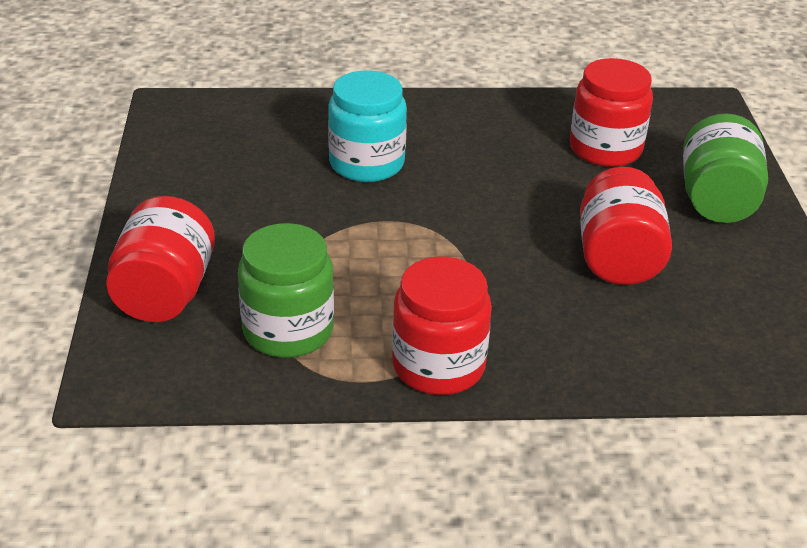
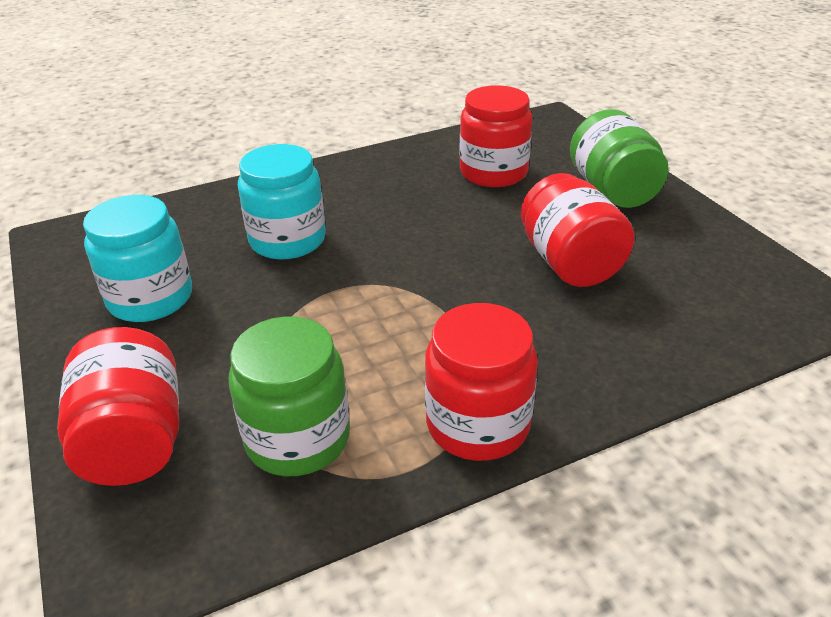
camera: 20 degrees left, 0 degrees up
none -> turquoise jar [83,195,192,322]

